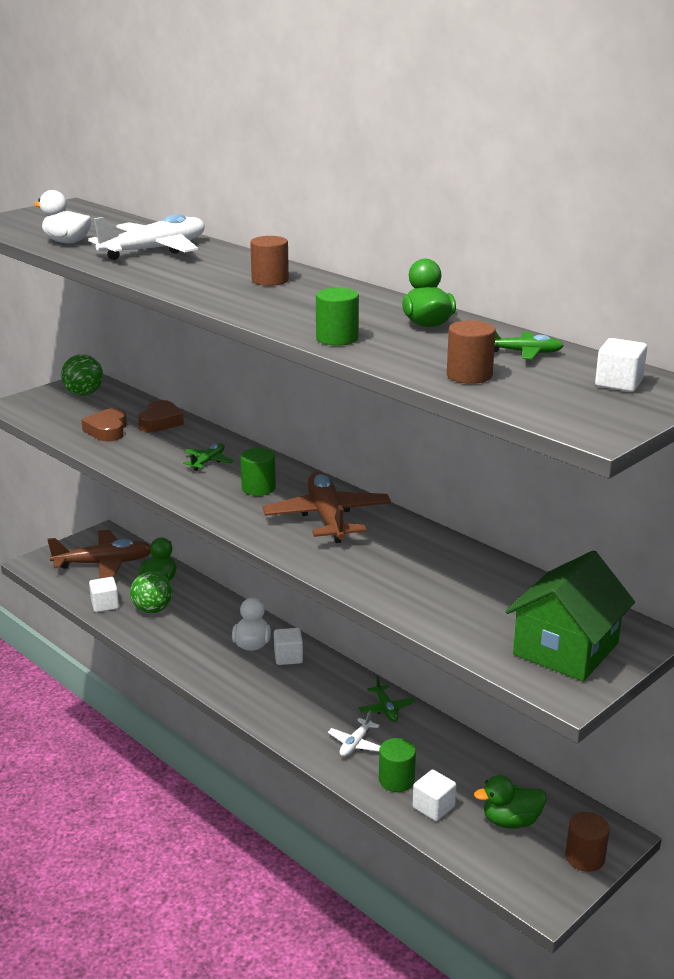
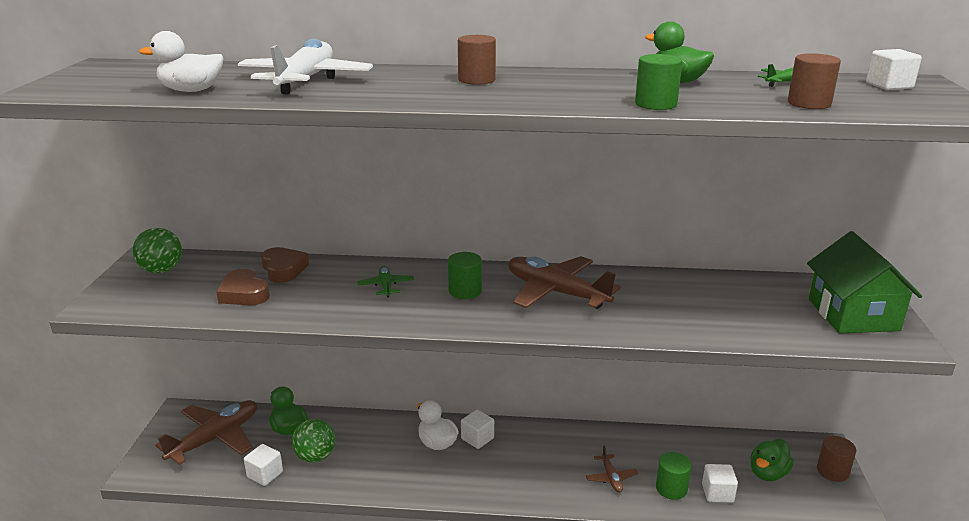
camera: 40 degrees left, 0 degrees up
white plane [328,711,380,757] -> brown plane [586,446,638,493]
green plane [359,676,415,722] -> none

